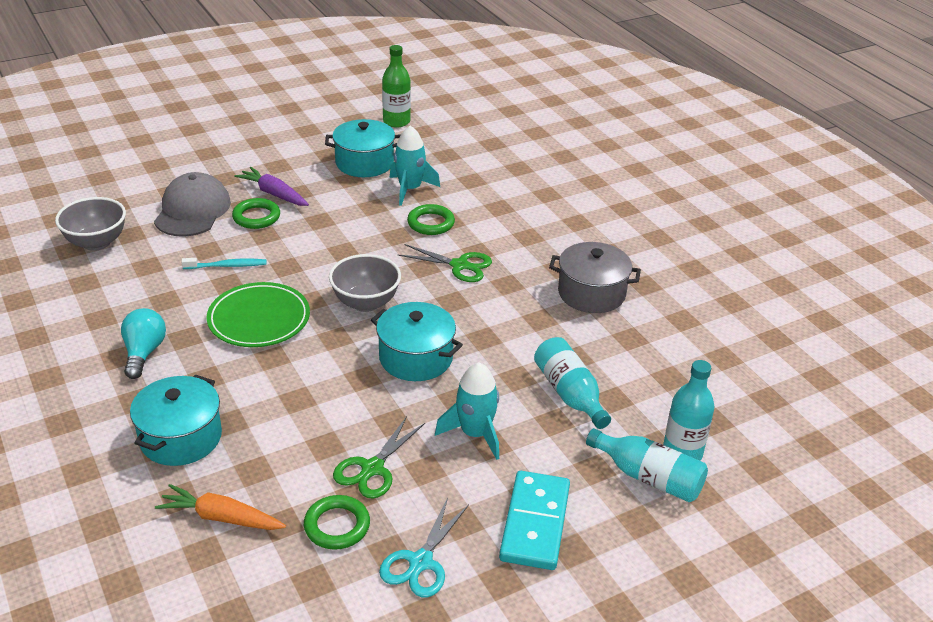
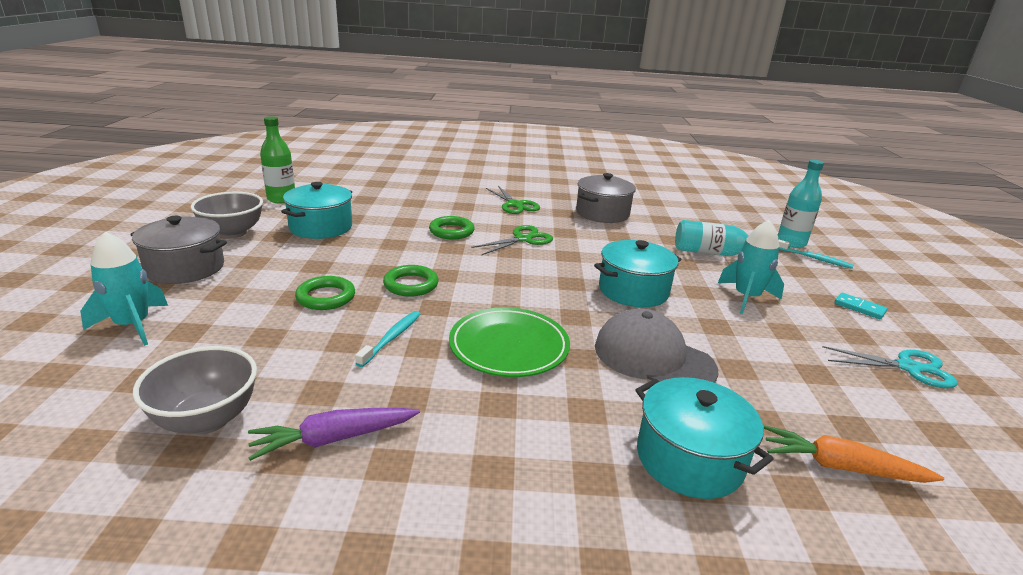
camera: 60 degrees left, 10 degrees down
turquoise light bulb [121,308,166,379] -> none
grey cap [154,172,231,237] -> grey cap moved to [595,308,718,383]
orange carrot [155,484,286,530] -> orange carrot turned 60 degrees clockwise [764,426,944,483]
purple carrot [234,167,309,206] -> purple carrot moved to [248,408,420,461]
green ring [304,495,370,550] -> green ring moved to [383,265,439,297]
grey bowl [329,254,401,312] -> grey bowl moved to [191,192,263,238]
green scissors [333,416,425,498] -> green scissors moved to [486,186,540,214]
turquoise scissors [379,498,469,598] -> turquoise scissors turned 45 degrees counterclockwise [822,346,957,388]
turquoise rocket [390,126,440,206] -> turquoise rocket moved to [80,232,168,346]
turquoise domino [499,471,570,570] -> turquoise domino [834,293,887,319], size x0.48
turquoise bottle [586,428,708,502] -> turquoise toothbrush [778,239,854,269]
none -> grey pot [130,216,227,284]

